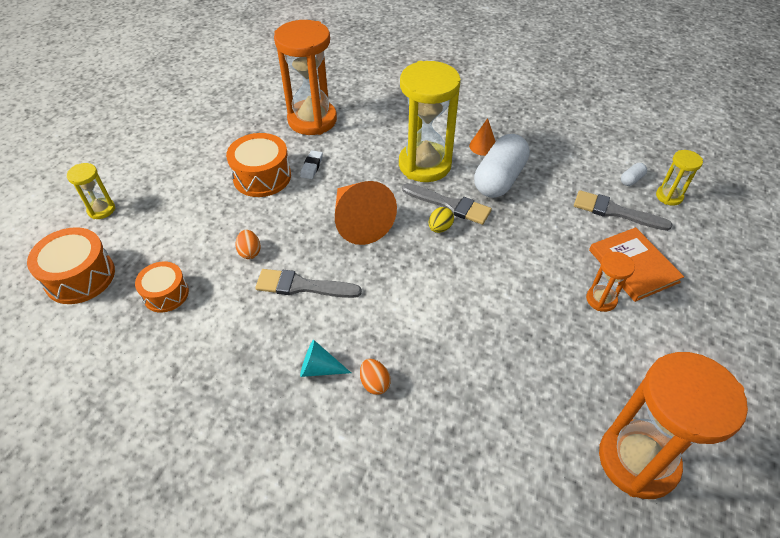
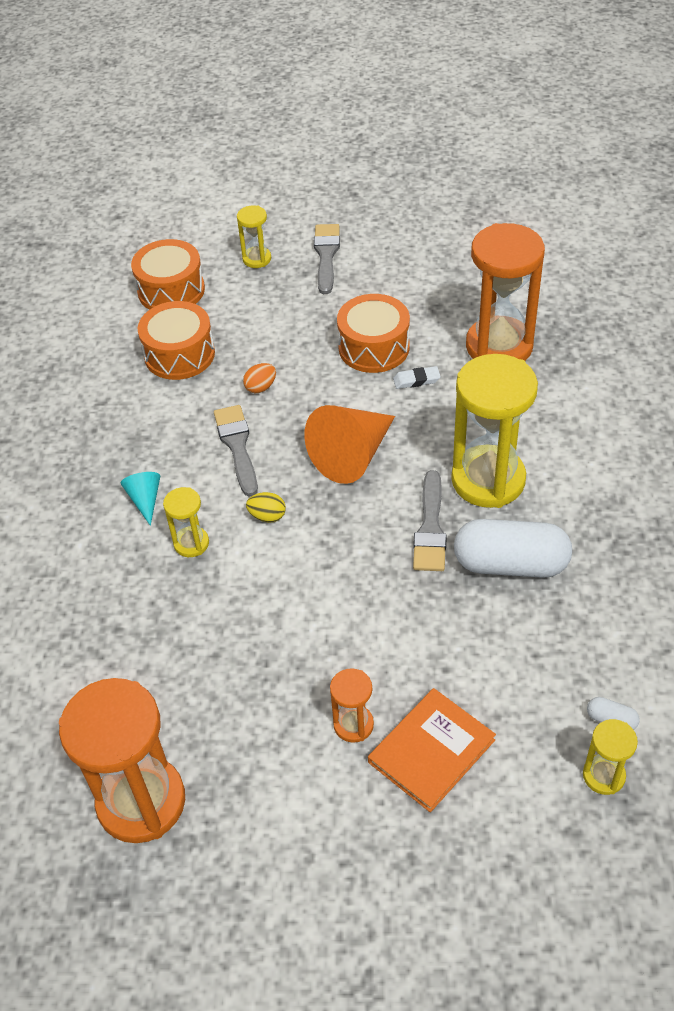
camera: 70 degrees right, 0 degrees up
orange drum [135,261,189,313] -> orange drum [138,301,215,380], size x1.54
orange egg [360,359,391,395] -> none
yellow egg [429,207,454,233] -> yellow egg moved to [246,492,286,523]
orange cone [469,118,496,156] -> none
grey brush [574,190,673,231] -> grey brush moved to [314,224,340,294]
none -> yellow hourglass [163,487,209,557]

